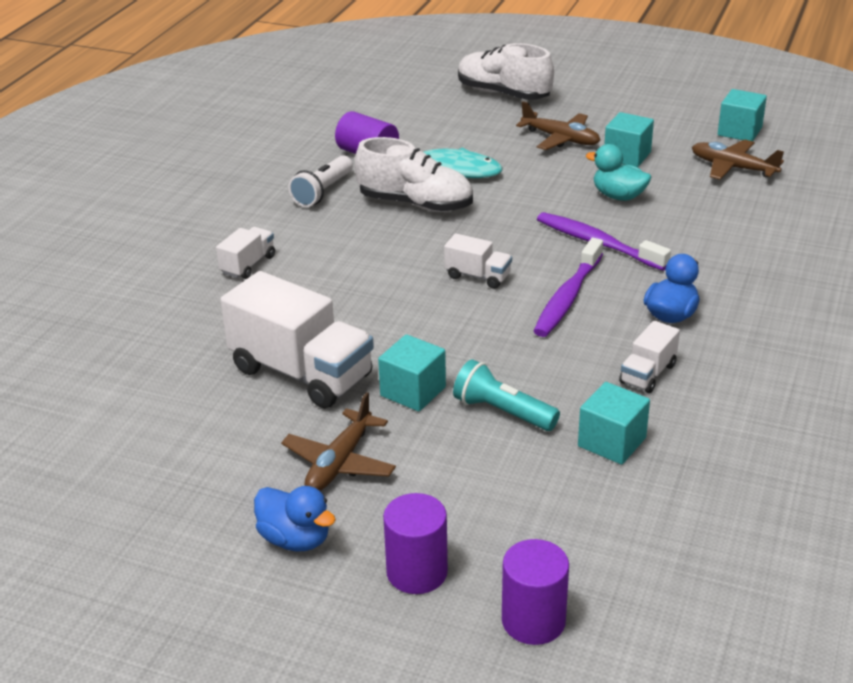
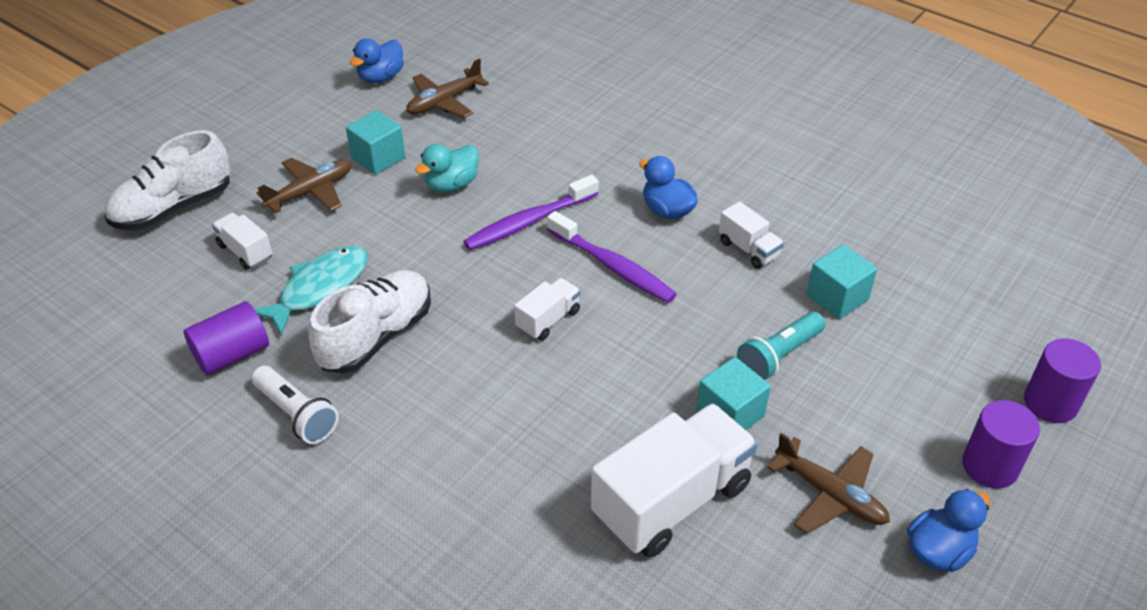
camera: 75 degrees left, 10 degrees up
white truck [216,227,275,279] -> white truck moved to [212,213,272,270]
turquoise cube [718,89,767,141] -> blue duck [350,38,404,83]

